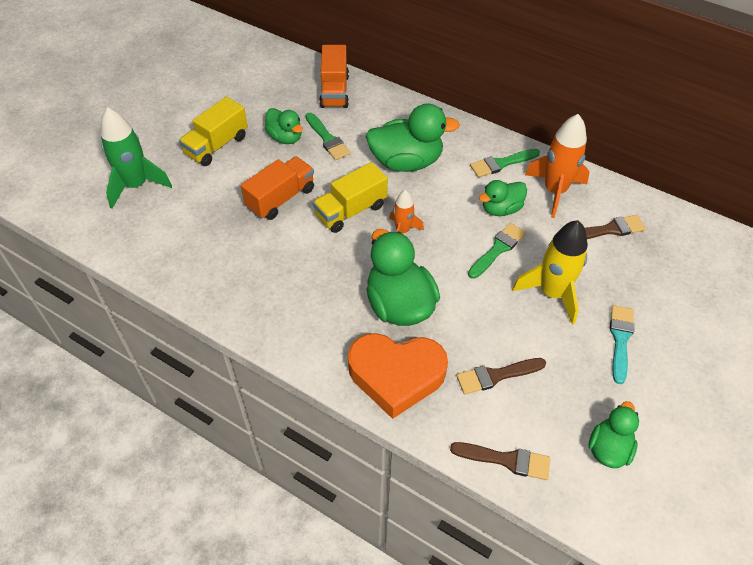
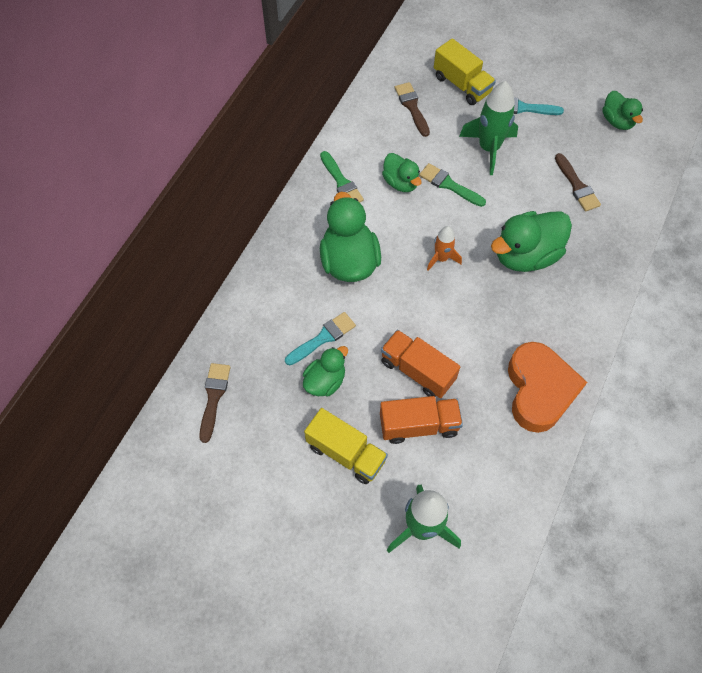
camera: 95 degrees left, 10 degrees up
green brush [306,113,351,160] -> turquoise brush [285,312,356,365]
yellow truck [313,162,388,233] -> yellow truck moved to [434,38,496,105]
orange truck [319,45,349,108] -> orange truck moved to [380,396,463,444]
orange heart [348,333,448,419] -> orange heart moved to [508,342,587,433]
brown brush [450,442,550,480] -> brown brush moved to [199,363,231,443]
yellow rocket [512,220,588,325] -> green rocket [459,81,518,175]
orange rocket [525,114,590,218] -> none
green duck [588,401,639,468] -> green duck turned 135 degrees counterclockwise [603,91,643,130]

